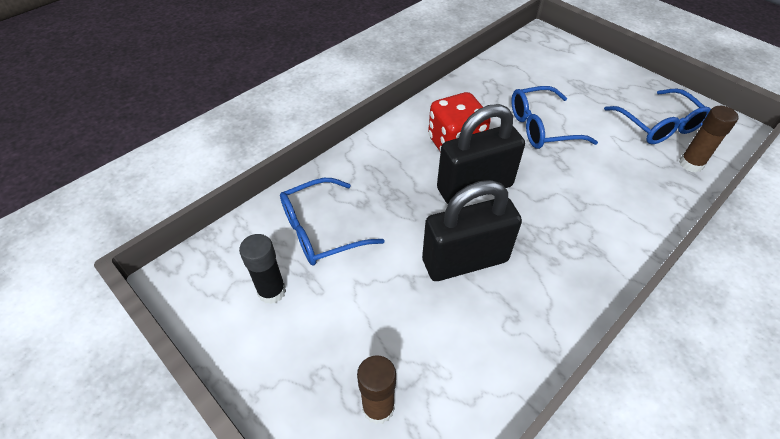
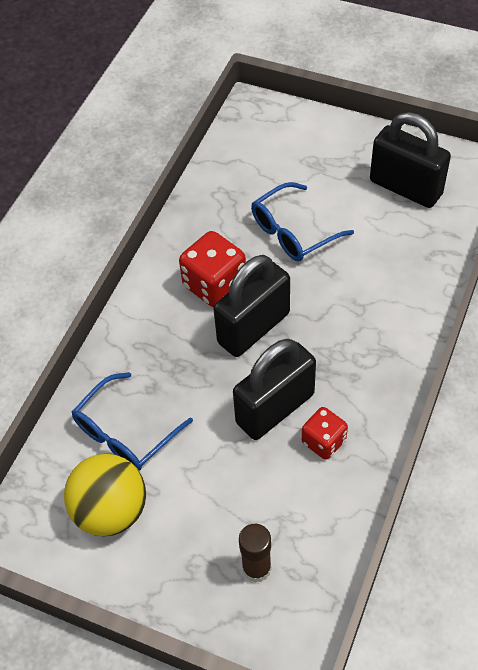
camera: 20 degrees left, 5 degrees up
black glue stick [239,234,286,304] -> yellow ball [64,454,146,536]
blue glasses [604,88,711,144] -> black padlock [370,112,451,208]
brown glue stick [679,106,739,173] -> none
none -> red dice [302,407,348,460]

